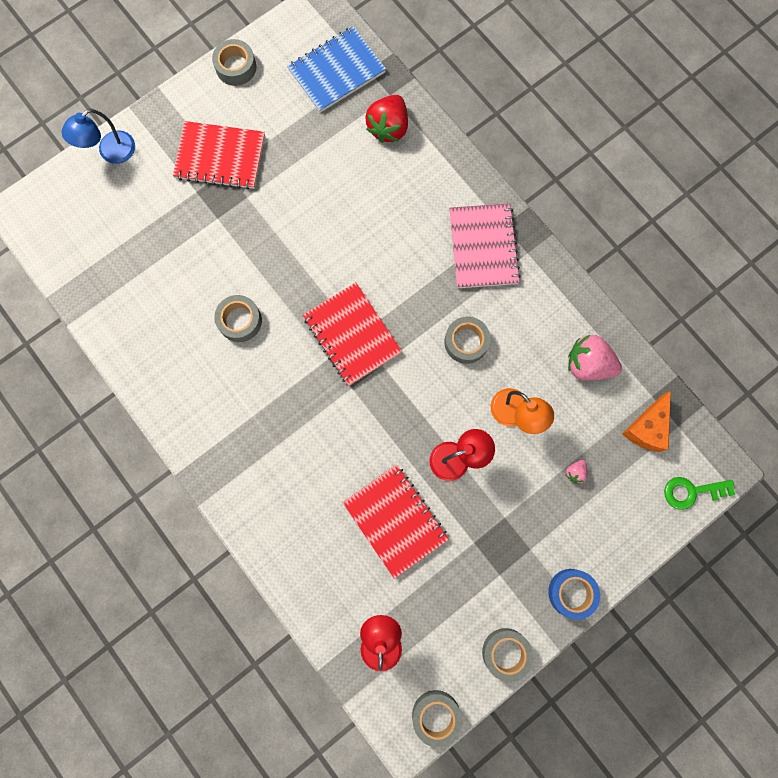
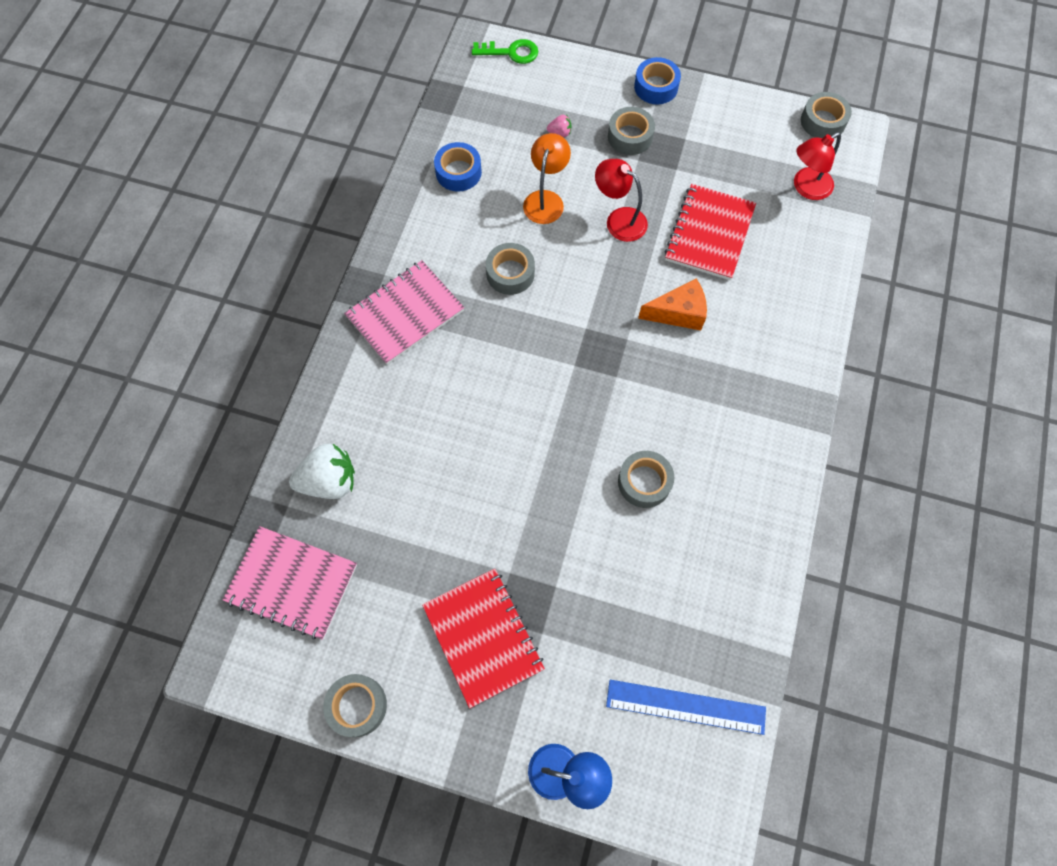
camera: 125 degrees left, 10 degrees down
blue notebook [287,26,386,113] -> pink notebook [222,526,357,640]
red notebook [303,282,402,386] -> none
red strawberry [365,95,408,143] -> white strawberry [289,444,355,499]
grey tape [482,628,533,682] -> grey tape moved to [608,107,655,155]
pink strawberry [568,334,622,380] -> blue tape [434,142,482,192]
orange cheese [622,391,671,452] -> orange cheese moved to [638,278,707,330]
green key [664,477,735,510] -> green key turned 45 degrees counterclockwise [472,39,538,64]
none -> blue ruler [606,680,766,735]

